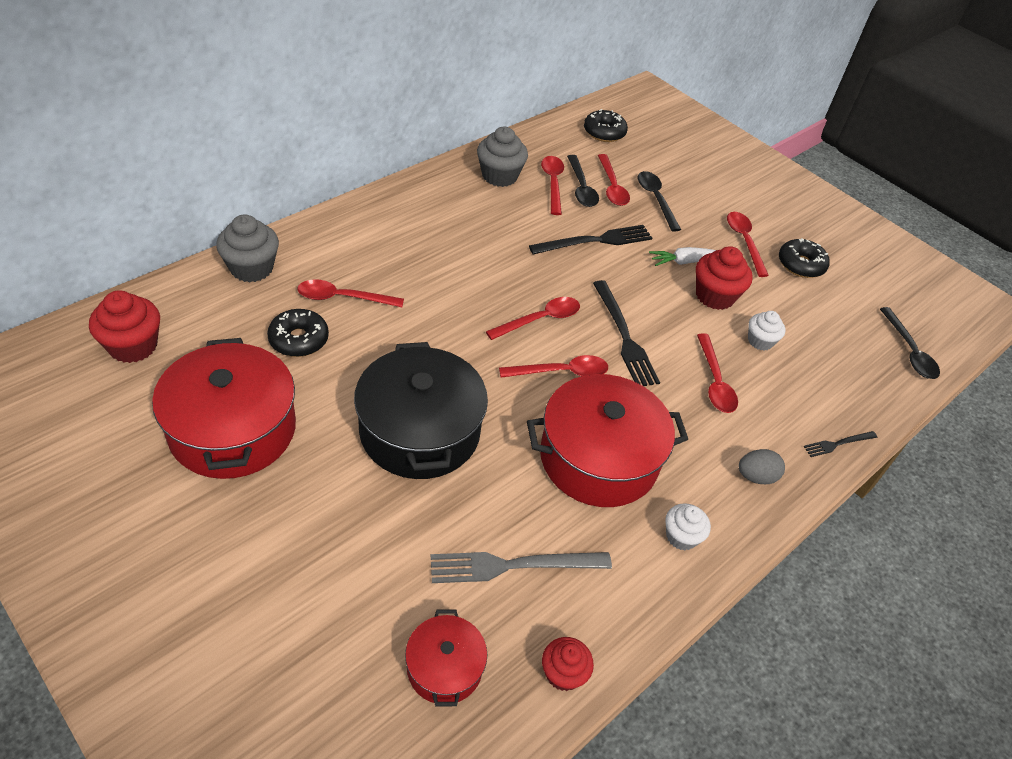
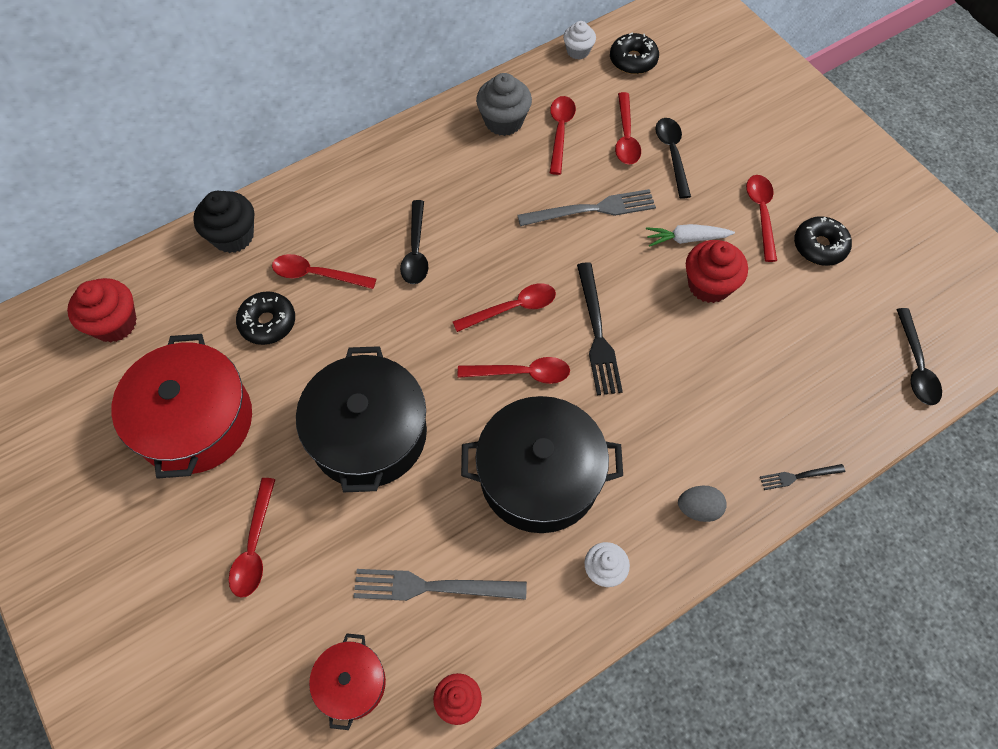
camera: 15 degrees right, 15 degrees up
grey cupcake [216,215,279,282] -> black cupcake [193,191,254,253]
red pot [527,374,688,507] -> black pot [461,396,623,533]
black fork [529,225,652,255] -> grey fork [518,189,656,226]
black spoon [567,155,599,207] -> black spoon moved to [400,200,428,284]
red spoon [697,333,738,413] -> red spoon moved to [229,478,275,597]
white cupcake [748,311,785,351] -> white cupcake moved to [563,21,596,60]

